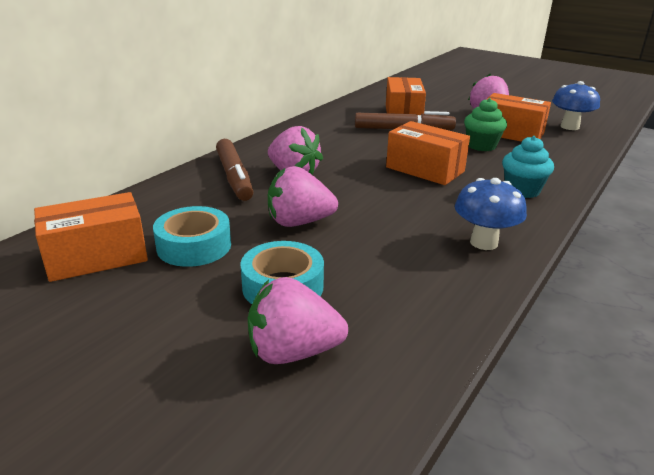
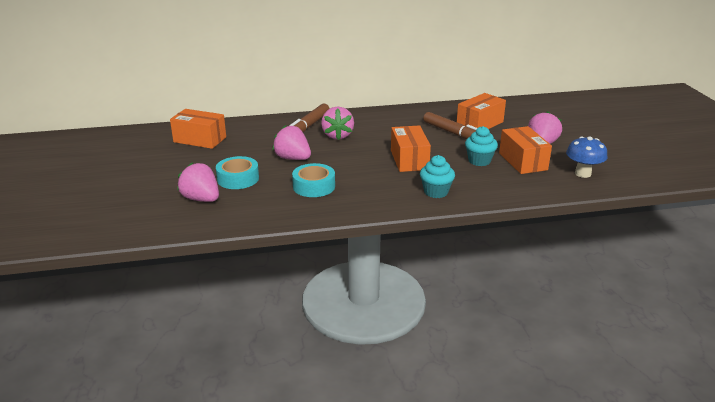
camera: 45 degrees right, 0 degrees up
turquoise tape [153,206,231,267] -> turquoise tape moved to [292,163,335,197]
blue mushroom [455,178,527,250] -> none
green cupcake [464,98,507,151] -> turquoise cupcake [465,126,498,166]

